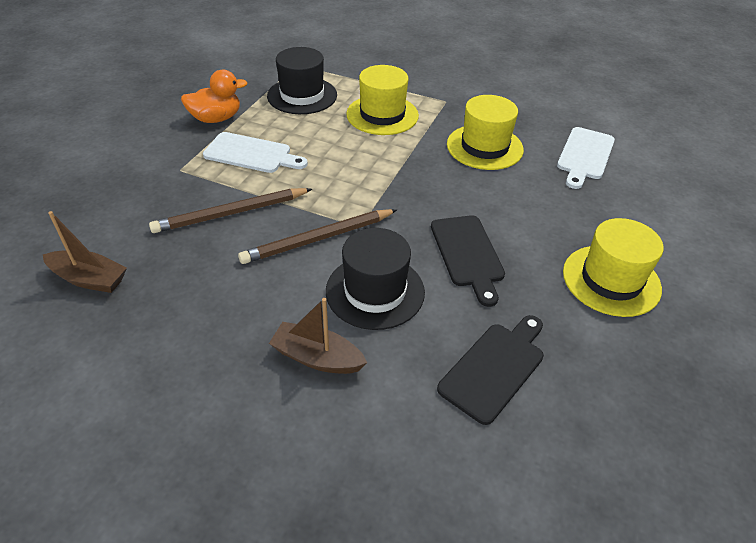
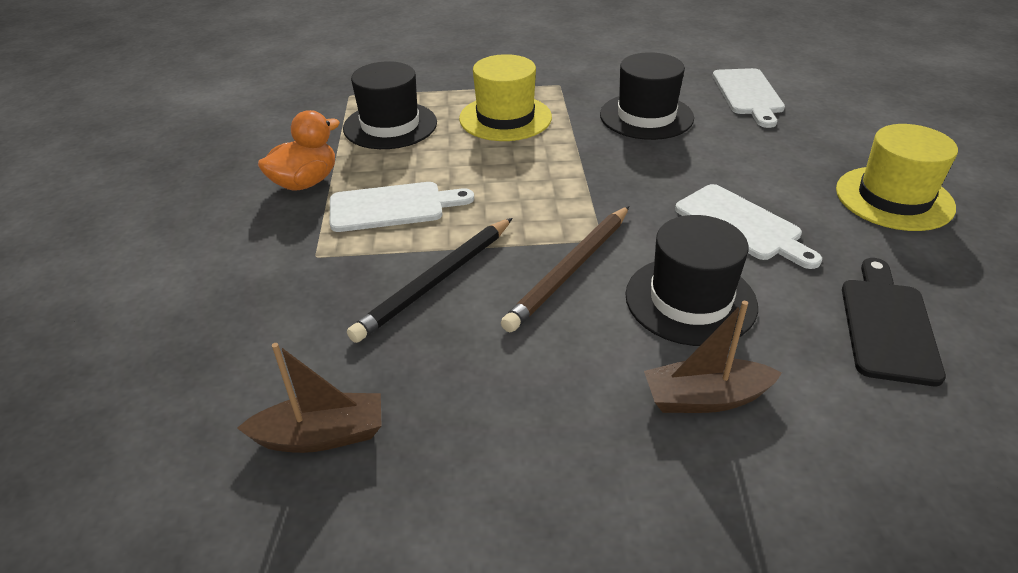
camera: 25 degrees left, 5 degrees down
brown pencil [149,188,312,233] -> black pencil [347,218,512,343]
black cutting board [431,215,505,307] -> white cutting board [675,184,822,269]
yellow hat [447,95,524,170] -> black hat [600,52,694,140]

